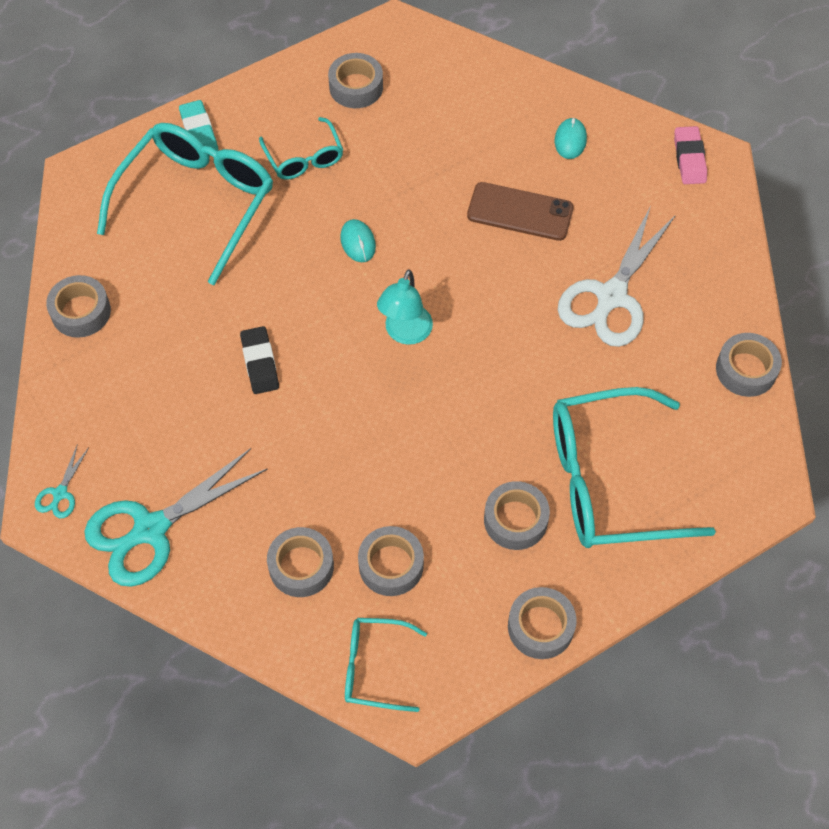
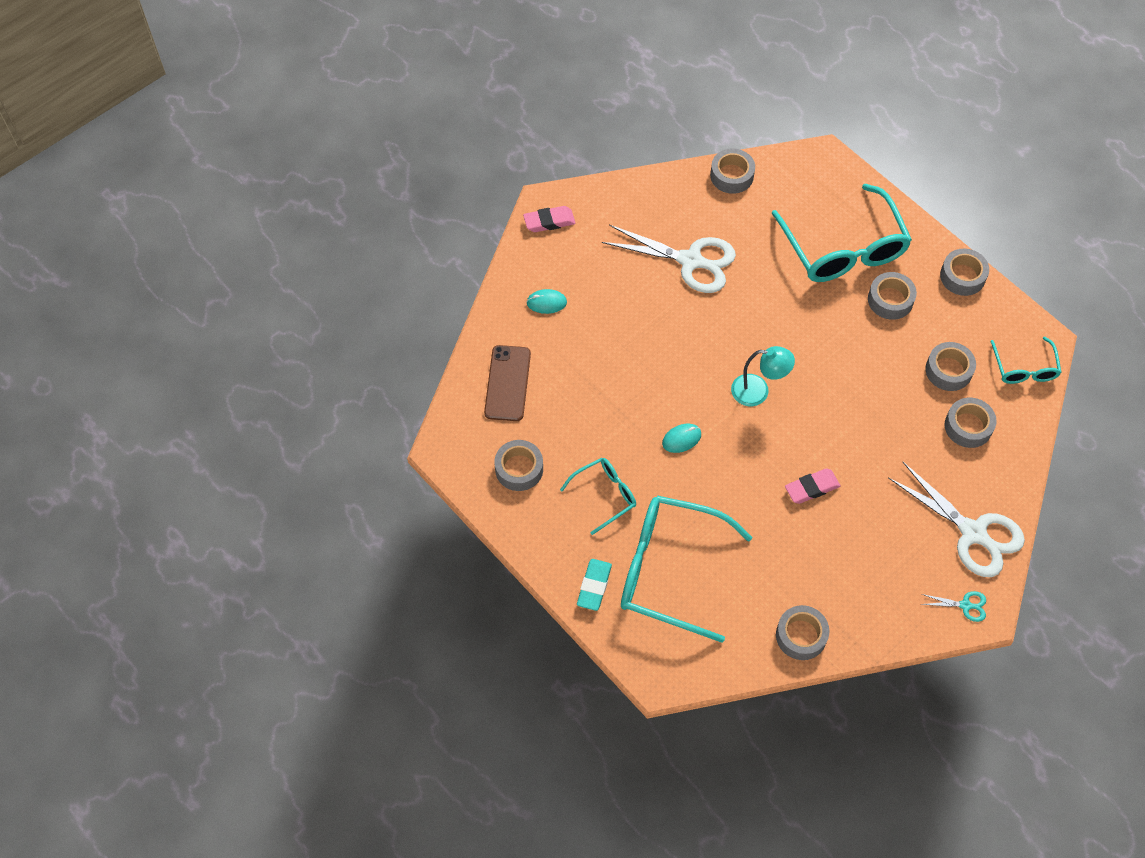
camera: 100 degrees left, 0 degrees up
turquoise scissors [84,448,267,587] -> white scissors [888,462,1025,577]
turquoise eraser [179,100,219,156] -> turquoise eraser turned 45 degrees counterclockwise [577,559,612,611]
black eraser [240,326,279,394] -> pink eraser [785,468,840,504]
brown phone [467,182,574,241] -> brown phone moved to [484,345,531,421]

